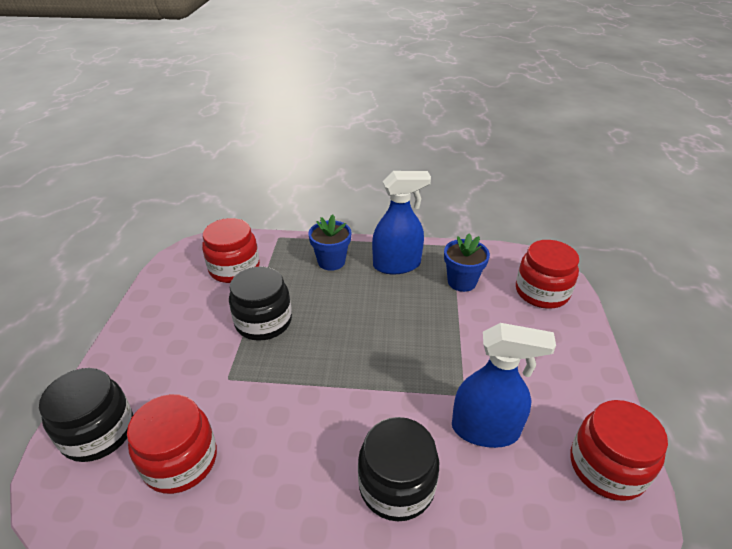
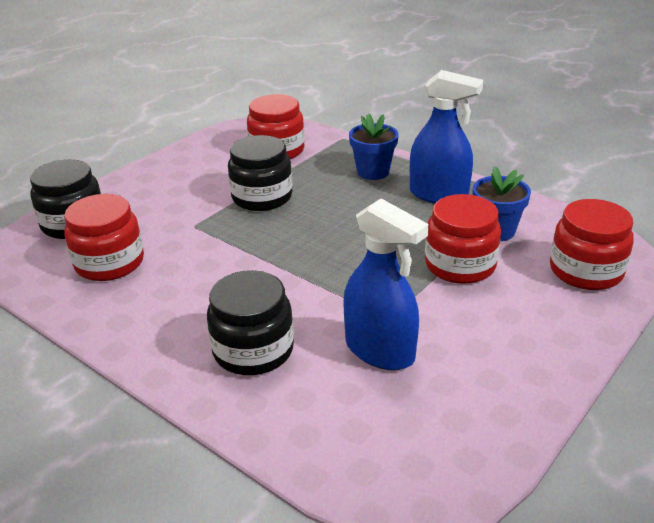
camera: 35 degrees right, 5 degrees down
red jar [571,400,668,501] -> red jar moved to [425,194,501,284]

